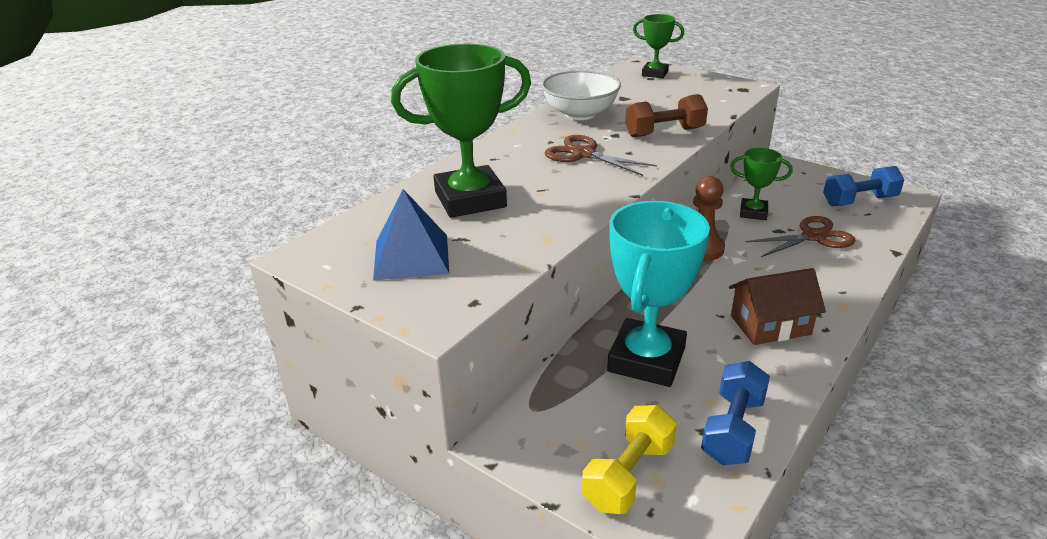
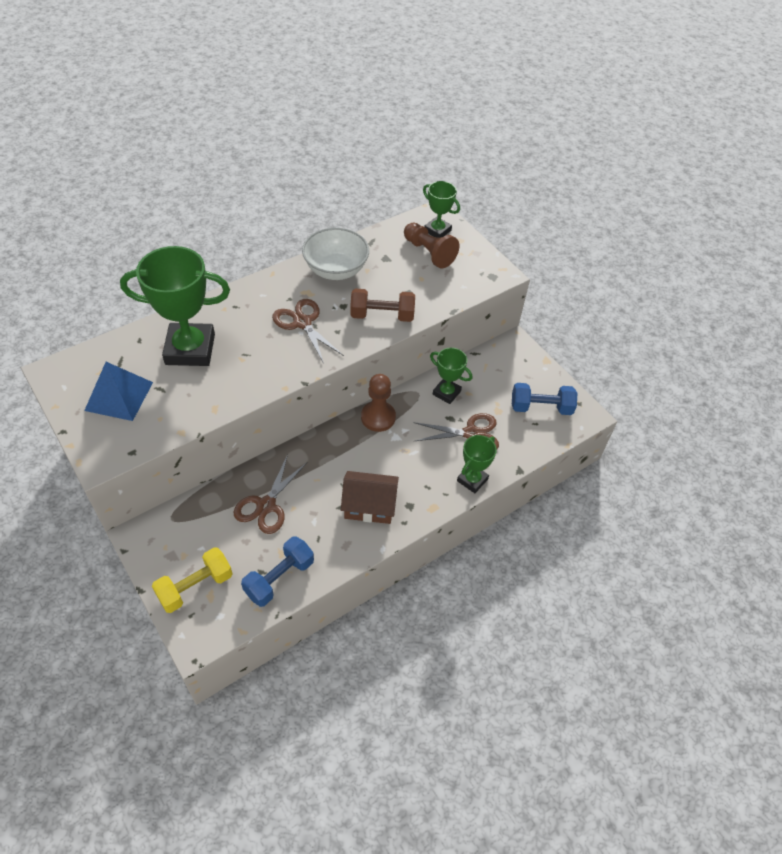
camera: 15 degrees right, 20 degrees up
turquoise trophy [607,201,710,387] -> brown scissors [233,454,307,534]
none -> brown pawn [404,223,459,269]
none -> green trophy [457,435,497,493]

